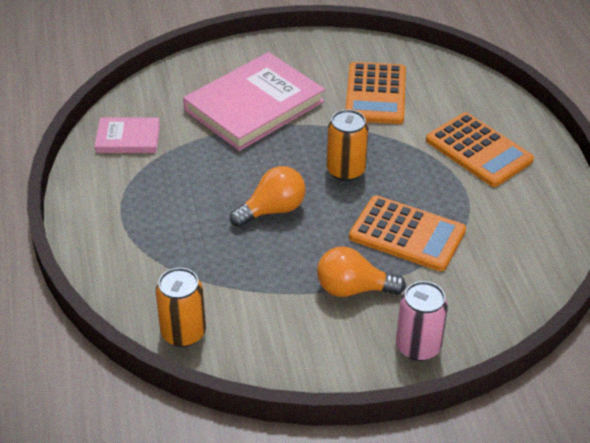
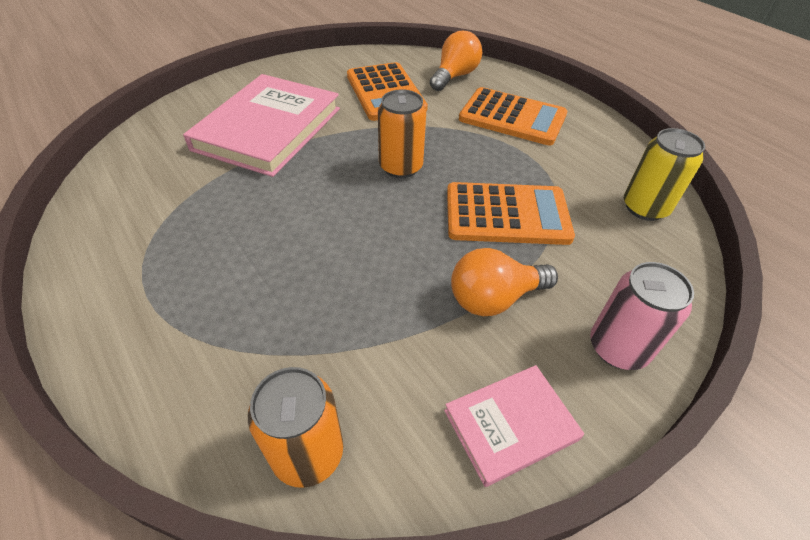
camera: 25 degrees left, 5 degrees up
pink book [94,118,160,153] -> pink book moved to [444,365,584,487]
orange light bulb [230,166,306,227] -> orange light bulb moved to [430,31,482,91]
none -> yellow can [624,128,705,221]

